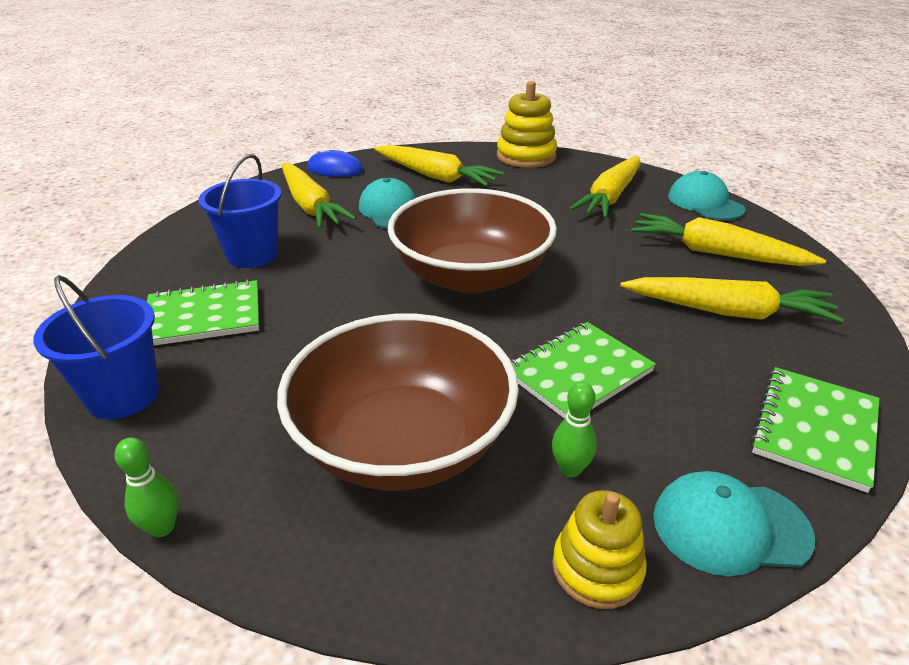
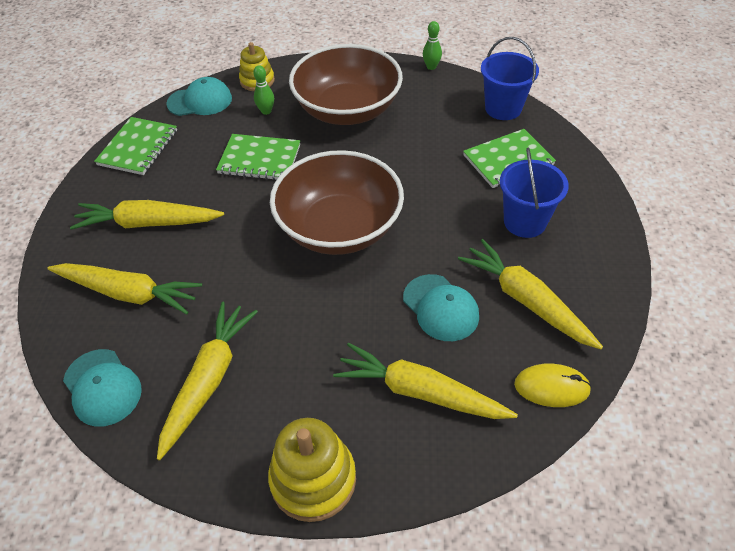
camera: 170 degrees right, 15 degrees up
blue mouse [307,149,363,177] -> yellow mouse [514,364,592,407]
green notebook [511,322,656,418] -> green notebook turned 60 degrees clockwise [216,134,300,180]

